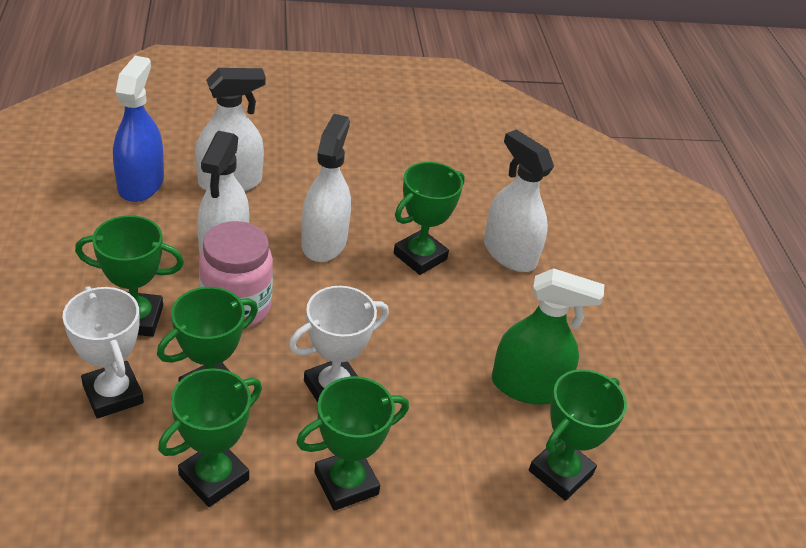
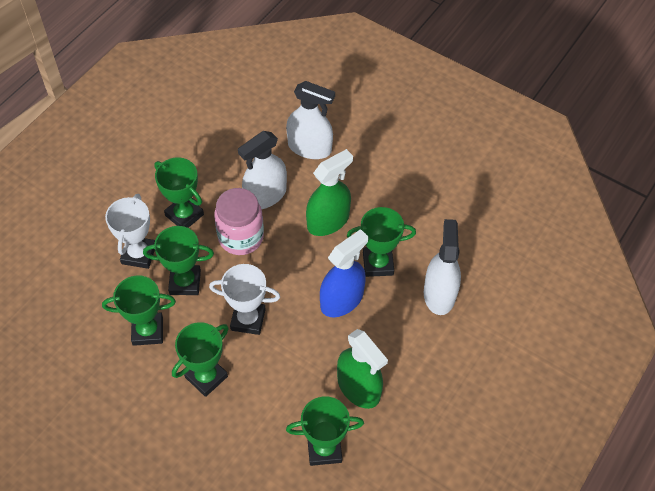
camera: 45 degrees right, 15 degrees up
blue spray bottle [113,56,164,202] -> blue spray bottle moved to [320,229,368,317]
green trophy [296,376,409,511] -> green trophy turned 60 degrees counterclockwise [172,322,229,397]
white spray bottle [301,114,351,262] -> green spray bottle [306,149,353,236]

